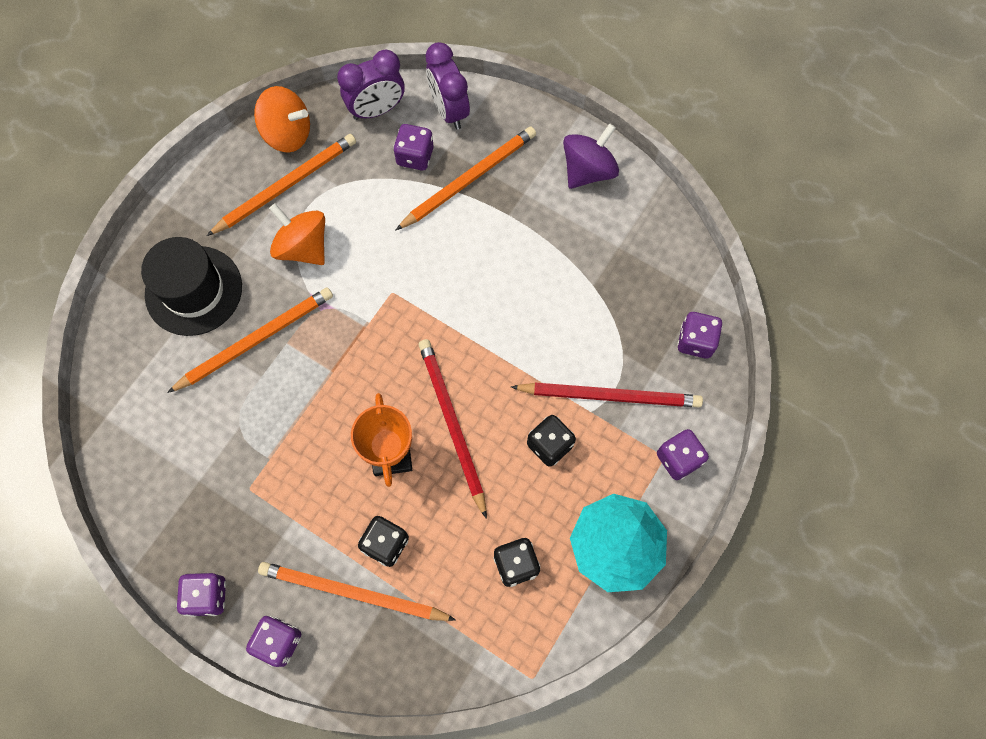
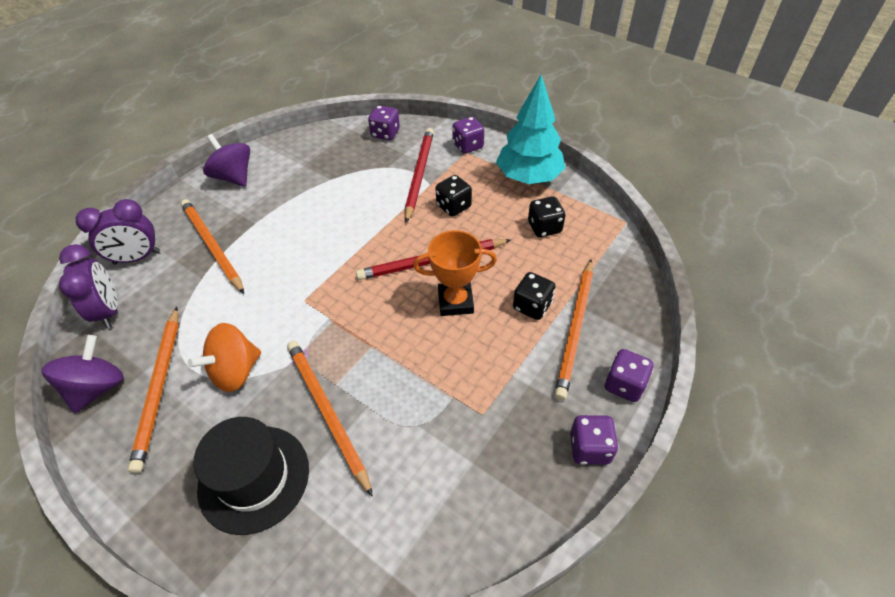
camera: 85 degrees left, 20 degrees down
orange pencil [207,134,356,236] -> orange pencil turned 150 degrees counterclockwise [128,307,179,473]
orange spinning top [254,86,310,152] -> purple spinning top [41,335,124,413]
purple dice [393,124,433,170] -> none

